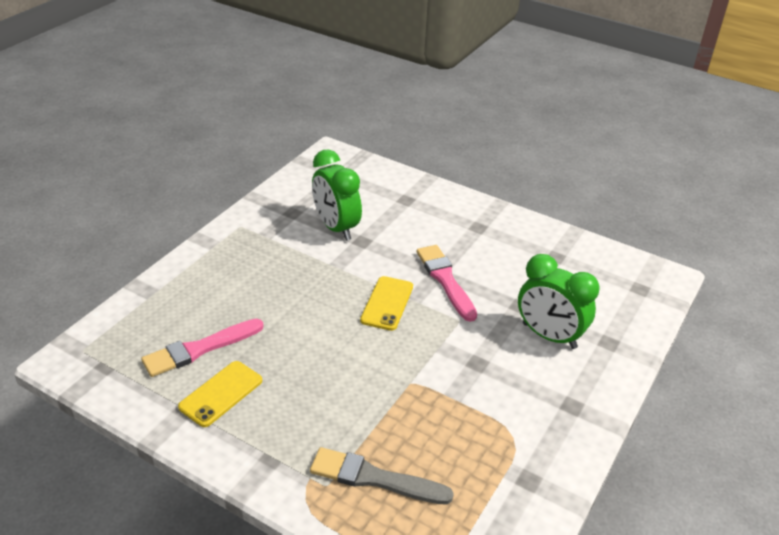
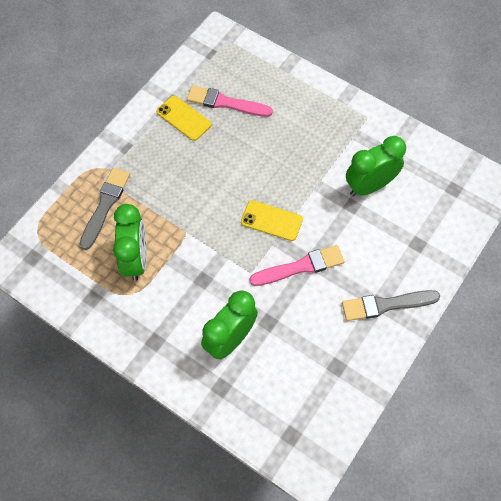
camera: 95 degrees right, 25 degrees up
pink brush [141,319,264,377] -> pink brush turned 45 degrees counterclockwise [187,85,273,117]
none -> green clock [113,204,147,281]
none -> grey brush [342,290,440,321]

